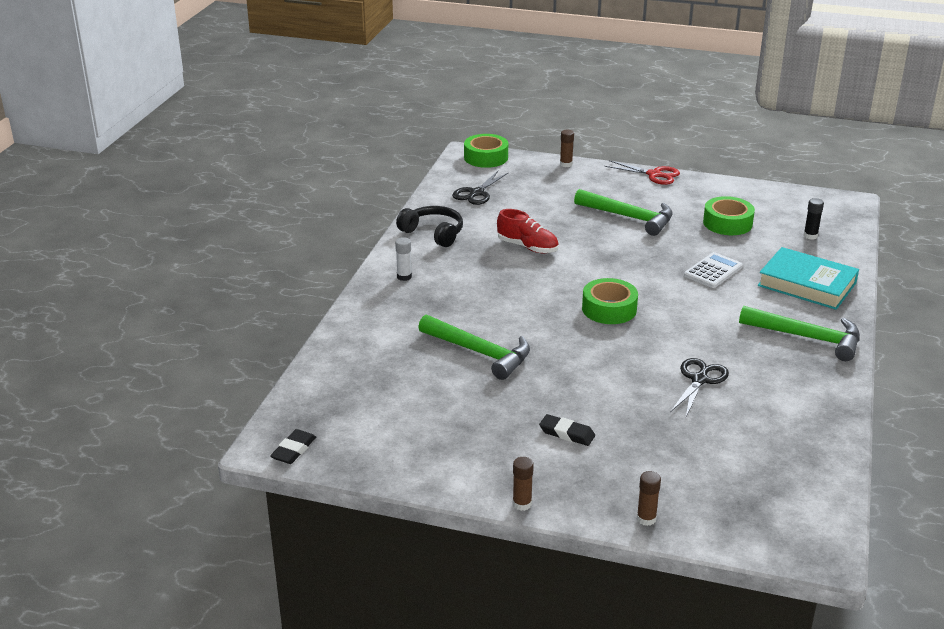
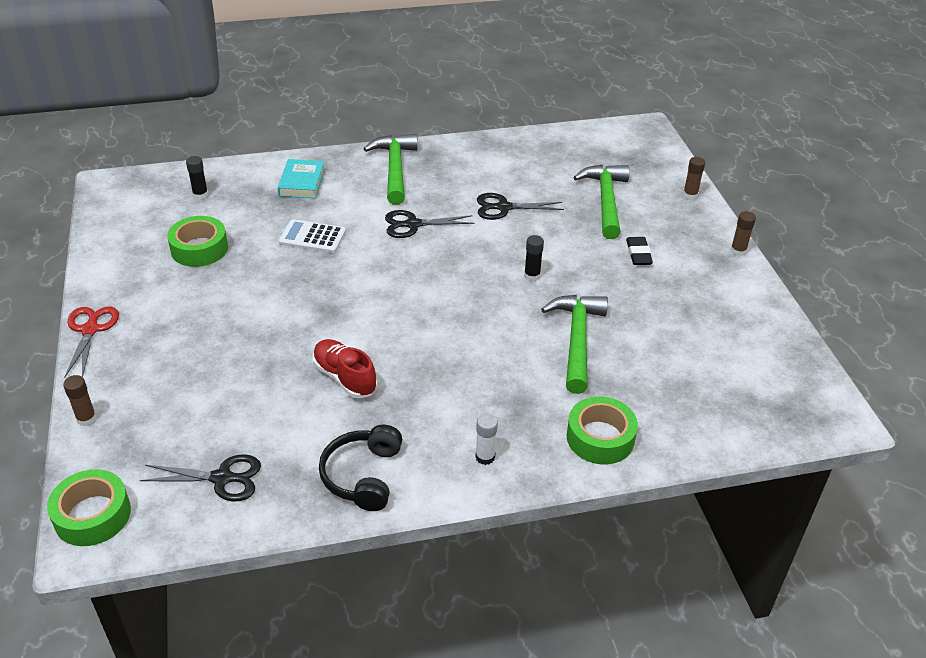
camera: 120 degrees left, 10 degrees up
black eraser [270,429,316,464] -> none
red shoe [497,209,559,253] -> red shoe turned 45 degrees counterclockwise [313,339,377,399]
green hammer [574,189,673,236] -> green hammer moved to [573,165,630,239]
green tape [582,278,638,324] -> green tape moved to [567,396,638,464]
turquoise book [758,247,859,310] -> turquoise book [278,159,325,198], size x0.64
none -> black scissors [385,210,475,238]
none -> black glue stick [524,235,544,281]

